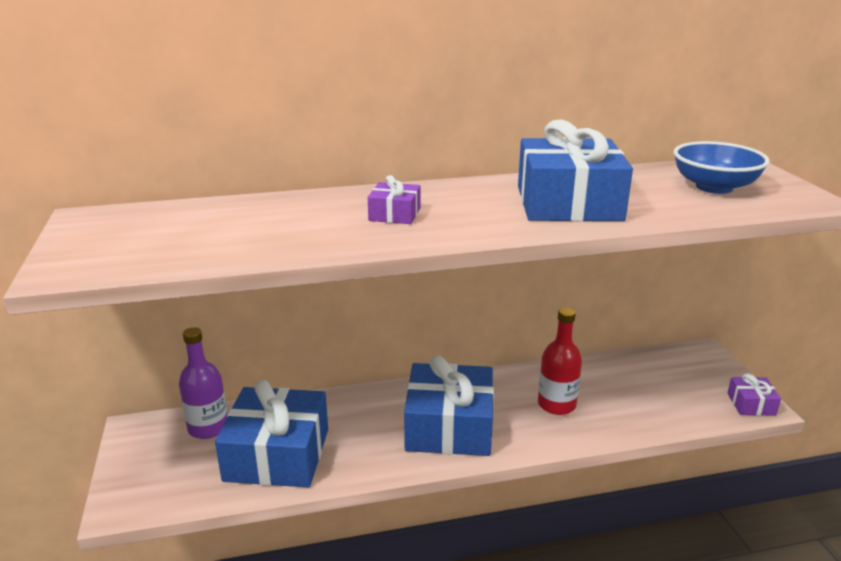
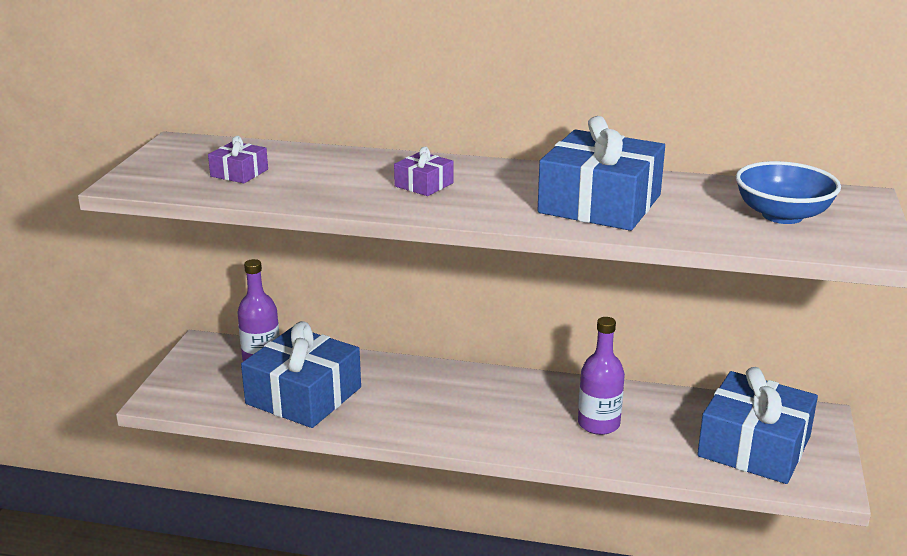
camera: 25 degrees right, 0 degrees up
blue gift [404,355,494,456] -> blue gift moved to [697,367,818,484]
red bottle [538,308,582,415] -> purple bottle [578,317,625,435]
purple gift [727,374,781,416] -> purple gift moved to [208,136,268,183]

